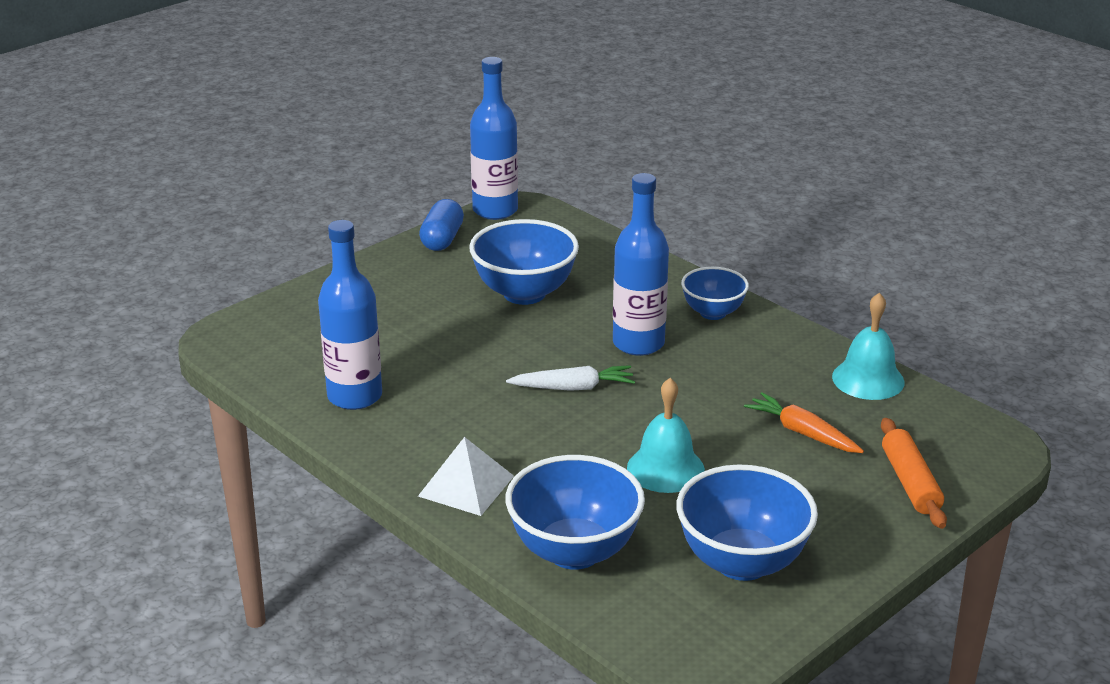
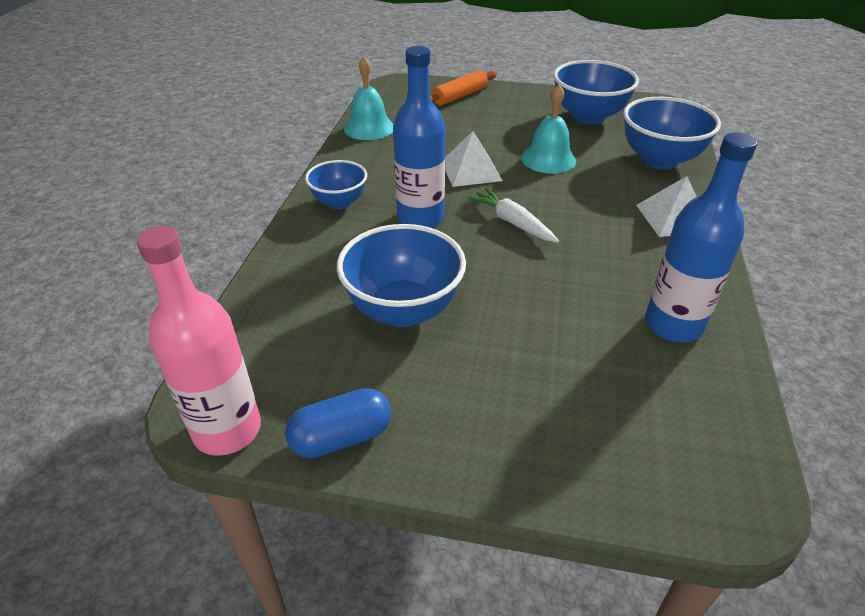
camera: 125 degrees left, 10 degrees up
blue bottle [470,57,518,220] -> pink bottle [136,226,261,456]
orange carrot [744,392,864,453] -> none
none -> white pyramid [445,131,503,187]

